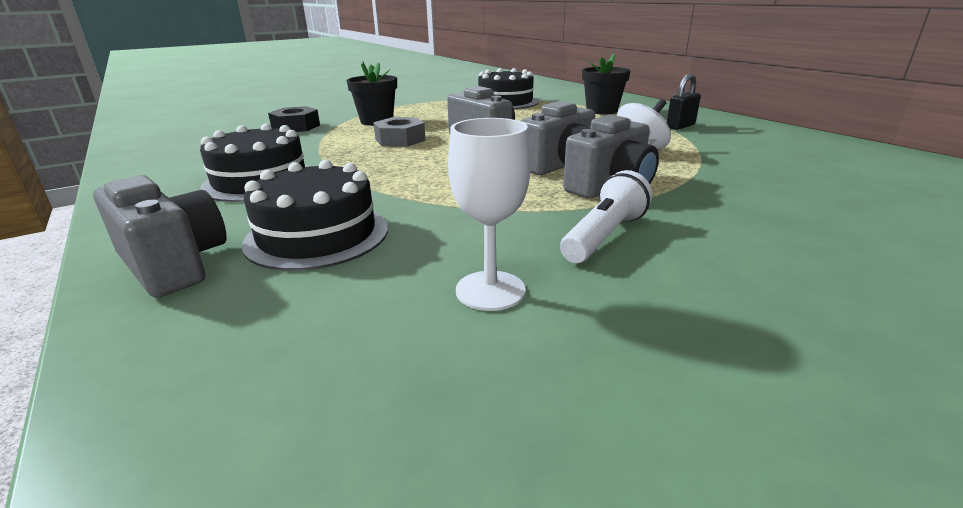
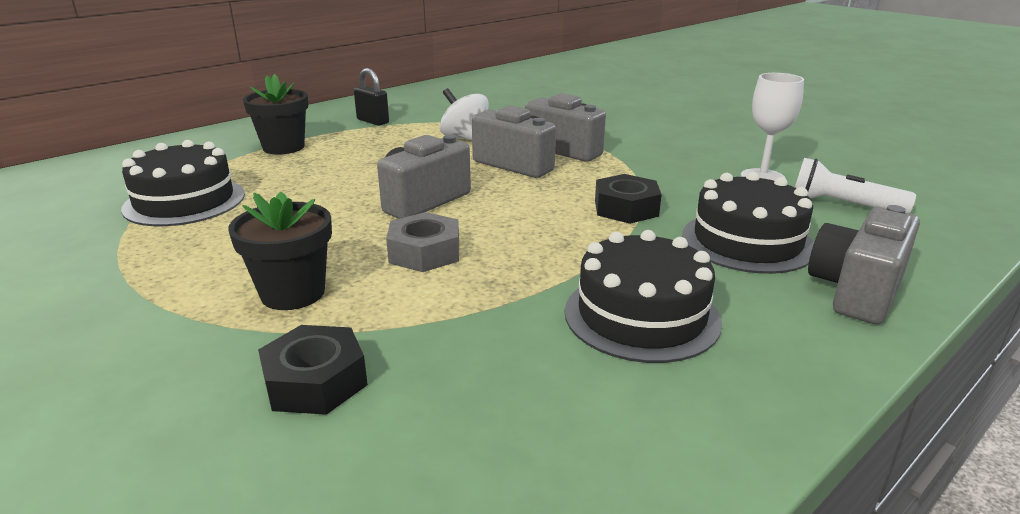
camera: 100 degrees left, 0 degrees up
white flashlight [560,170,652,263] -> white flashlight moved to [795,158,916,213]
none -> black nut [595,174,662,224]

